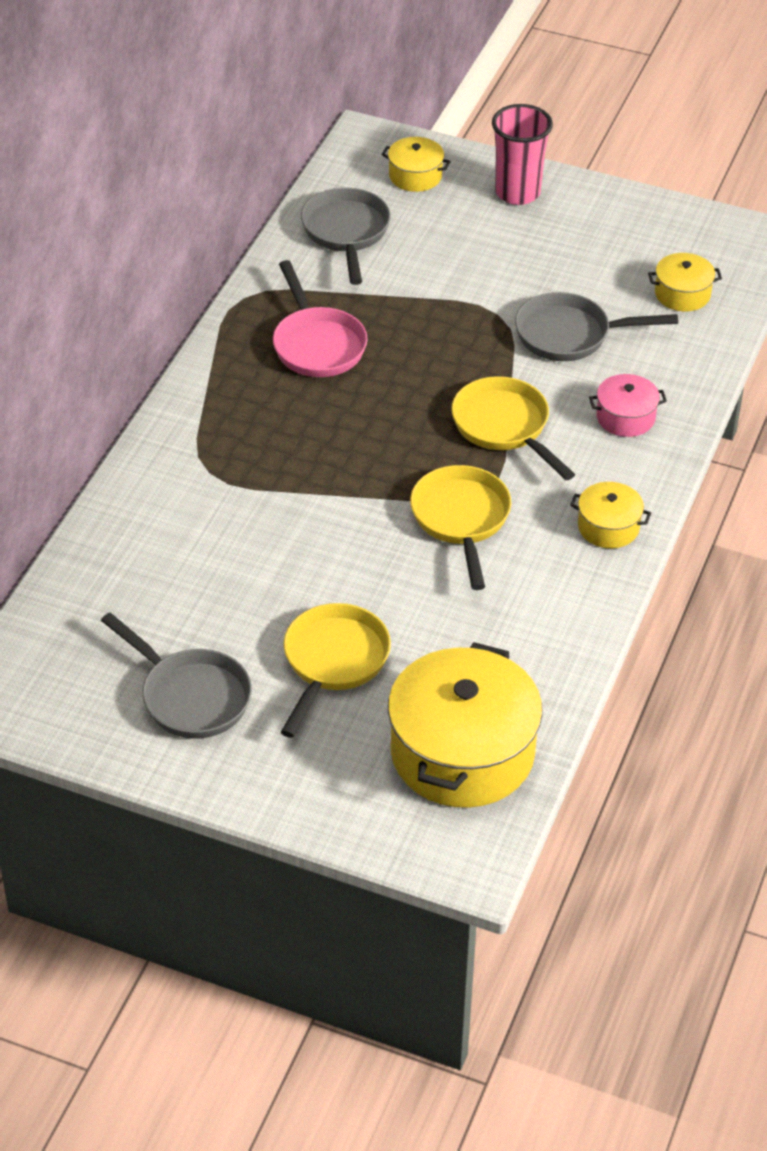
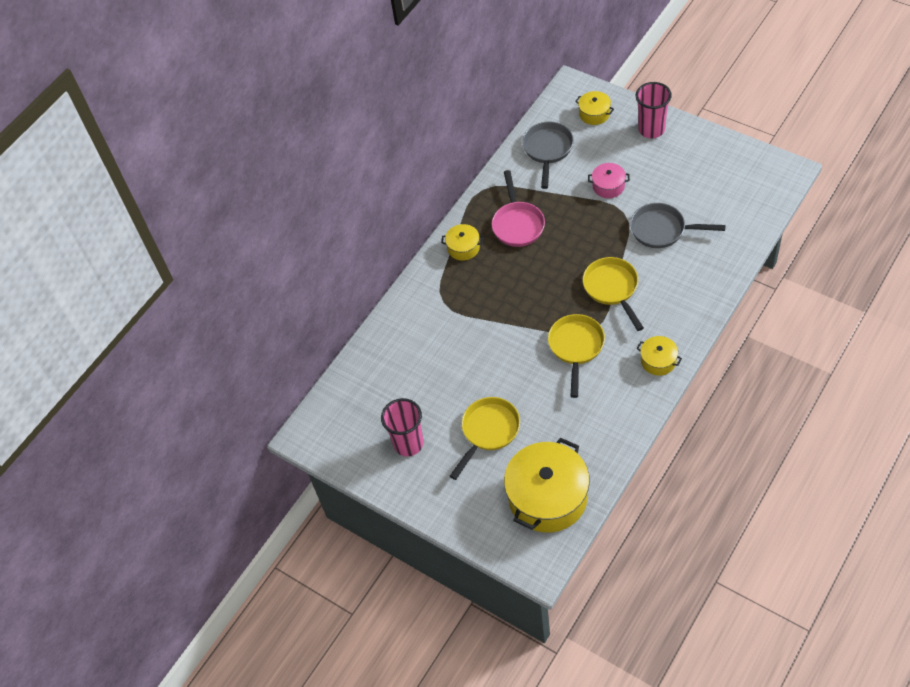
camera: 20 degrees right, 10 degrees up
grey pan [101,613,252,739] -> pink cup [381,398,424,456]
pink pot [589,374,667,437] -> pink pot moved to [588,163,630,198]
yellow pot [648,253,722,311] -> yellow pot moved to [441,224,484,261]

